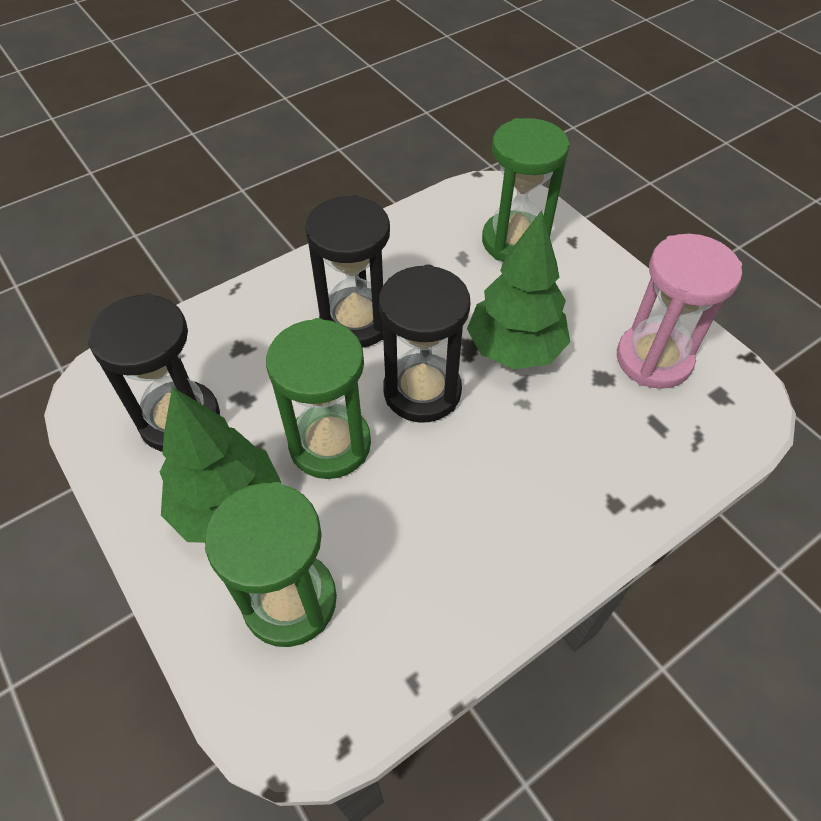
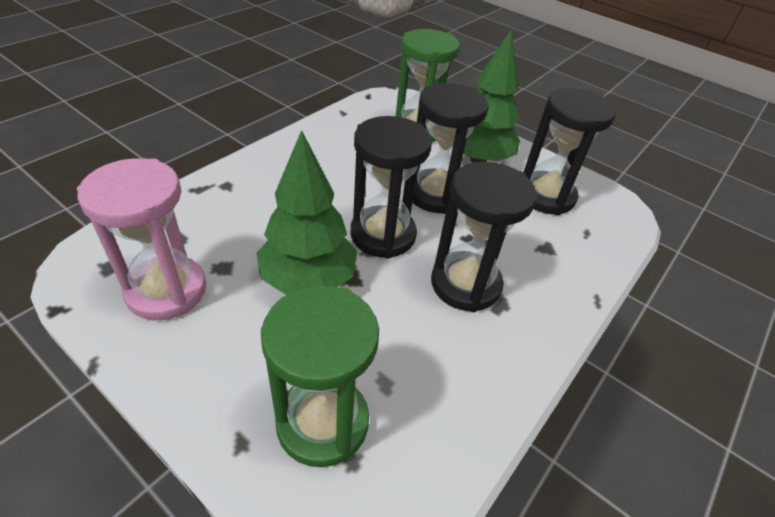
camera: 160 degrees right, 10 degrees down
green hourglass [266,318,371,479] -> black hourglass [412,83,488,214]

